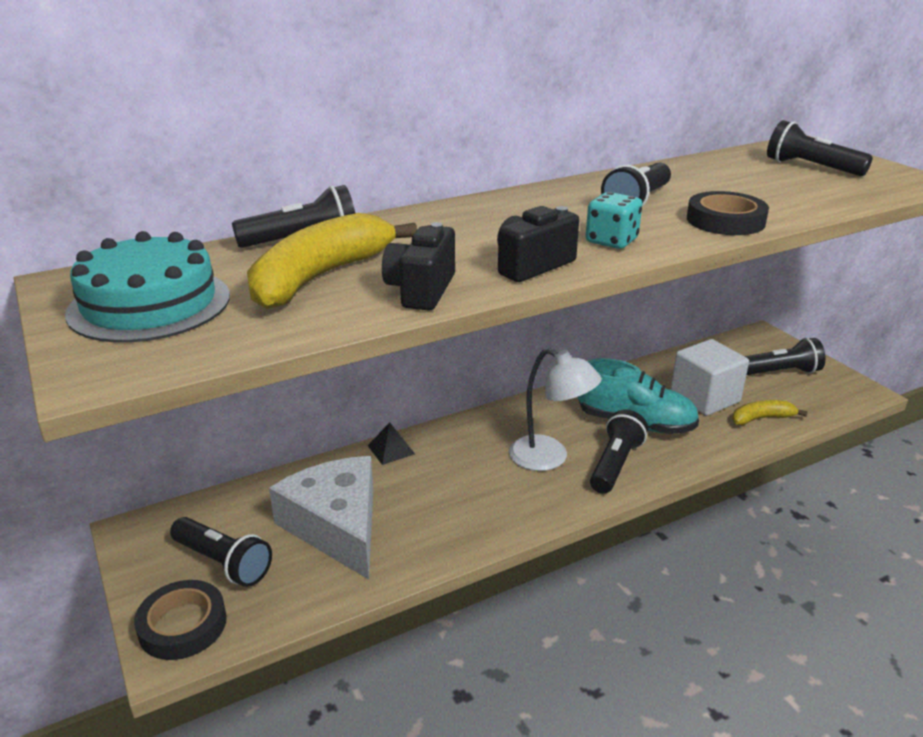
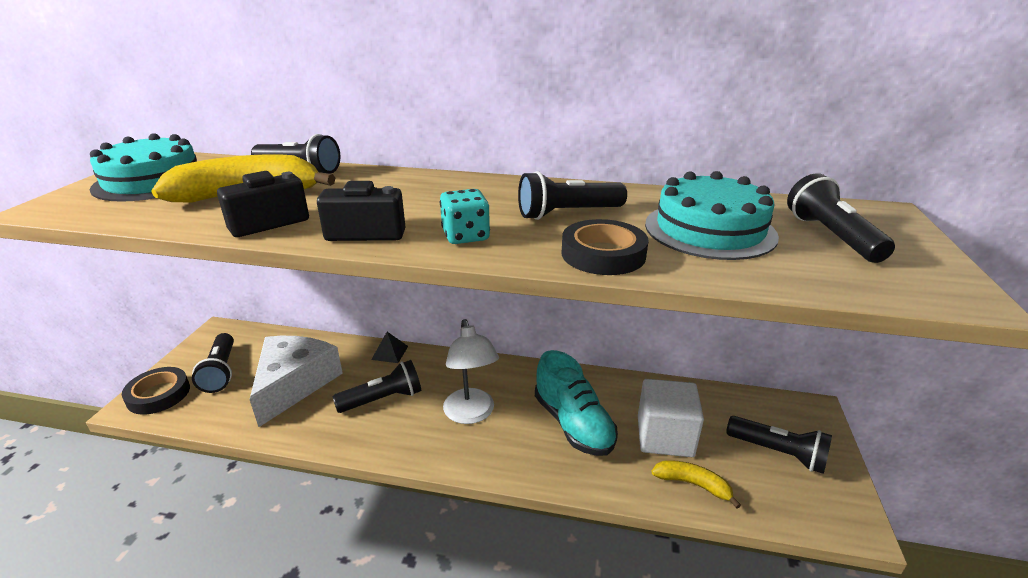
camera: 40 degrees right, 0 degrees up
black flashlight [590,409,648,494] -> black flashlight moved to [333,360,421,413]
none -> turquoise cake [645,171,779,260]

